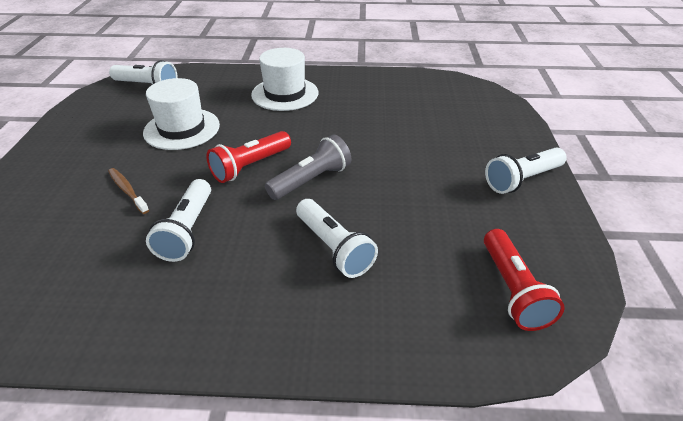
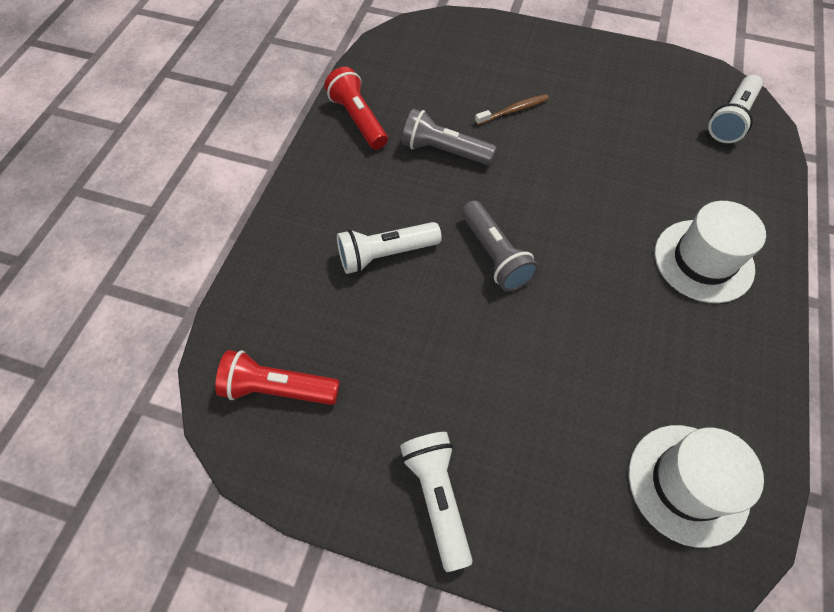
camera: 105 degrees right, 20 degrees up
white hat [143,78,220,150] -> white hat moved to [629,425,764,548]
white flashlight [146,179,211,262] -> grey flashlight [402,108,496,165]
red flashlight [206,131,291,183] -> red flashlight moved to [324,67,388,150]

